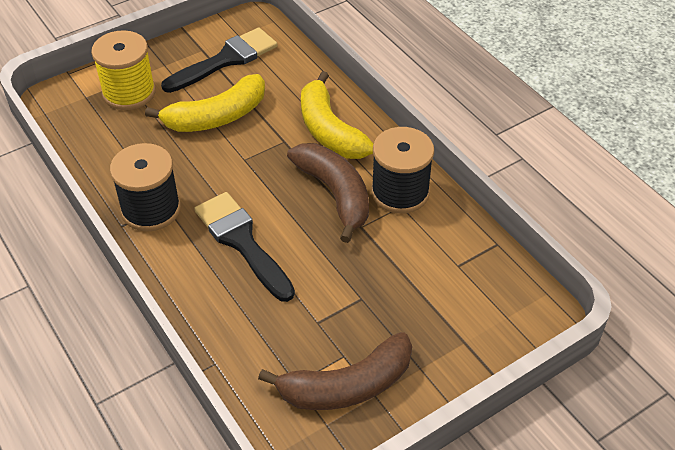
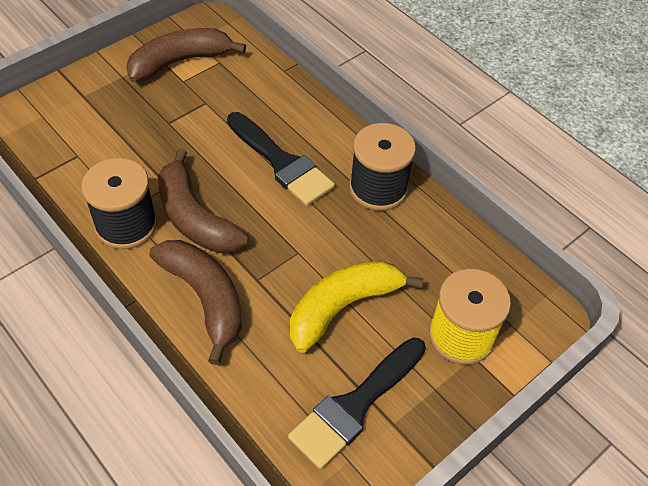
camera: 170 degrees right, 5 degrees up
yellow banana [301,71,374,159] -> brown banana [149,240,242,365]

